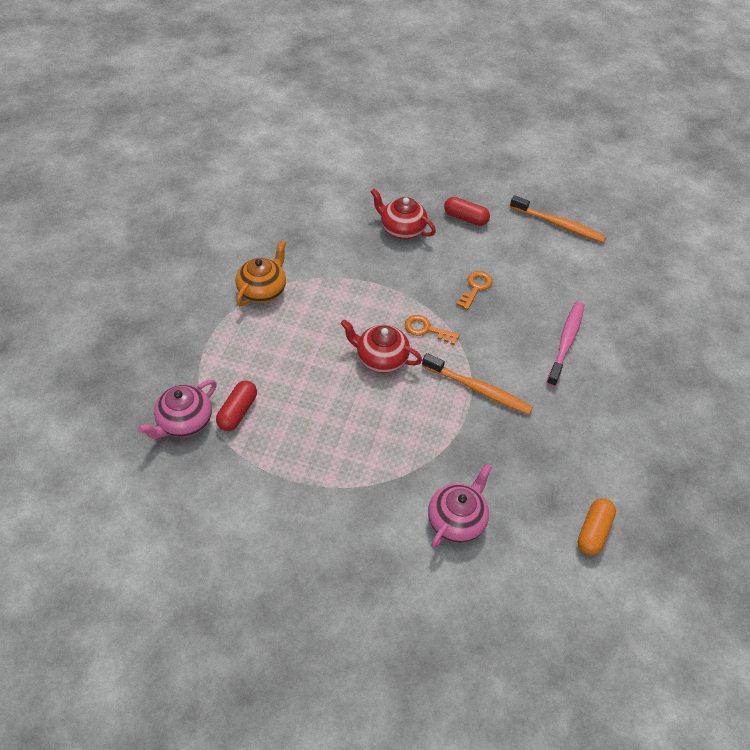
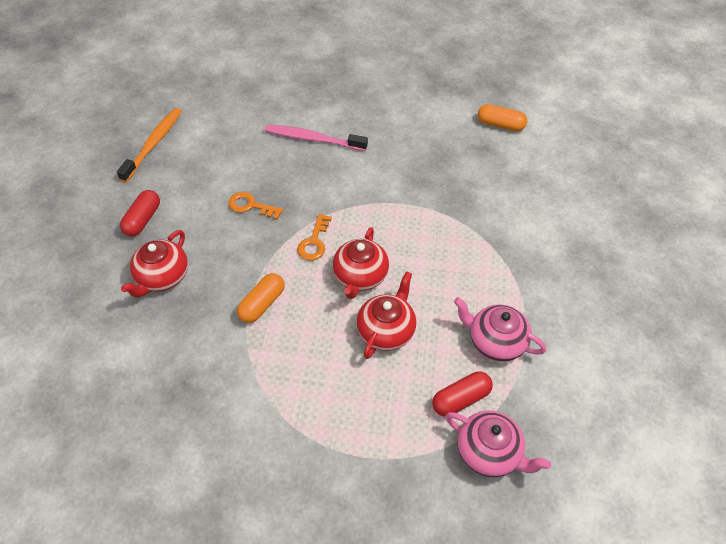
camera: 95 degrees left, 0 degrees up
red capsule [216,381,257,431] -> red capsule turned 45 degrees counterclockwise [432,371,493,416]
orange teapot [236,240,286,306] -> none
orange toothbrush [422,353,533,415] -> none
pink teapot [428,464,492,548] -> pink teapot moved to [454,297,547,362]
none -> orange capsule [237,273,285,323]
none -> red teapot [356,271,416,359]

